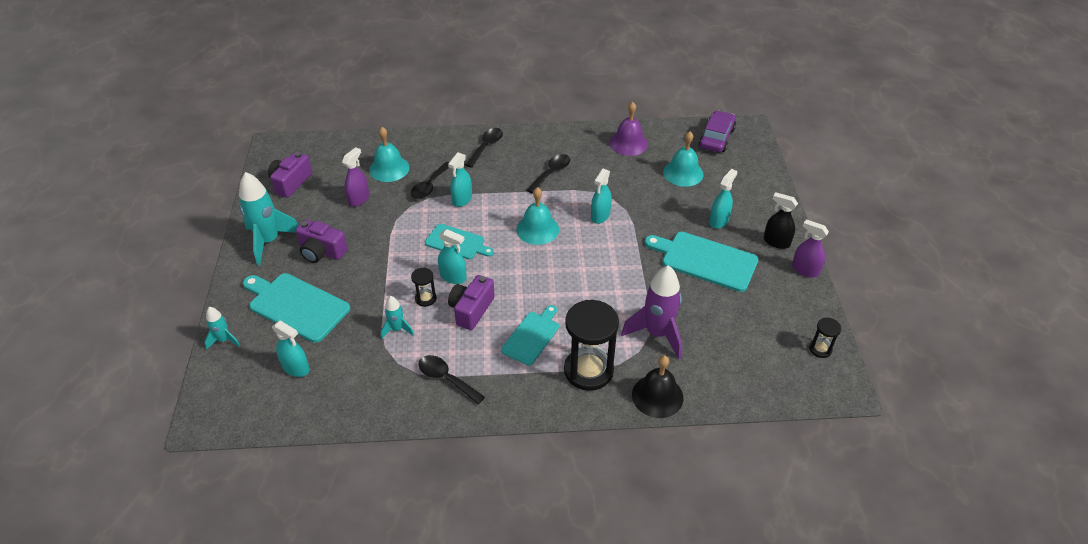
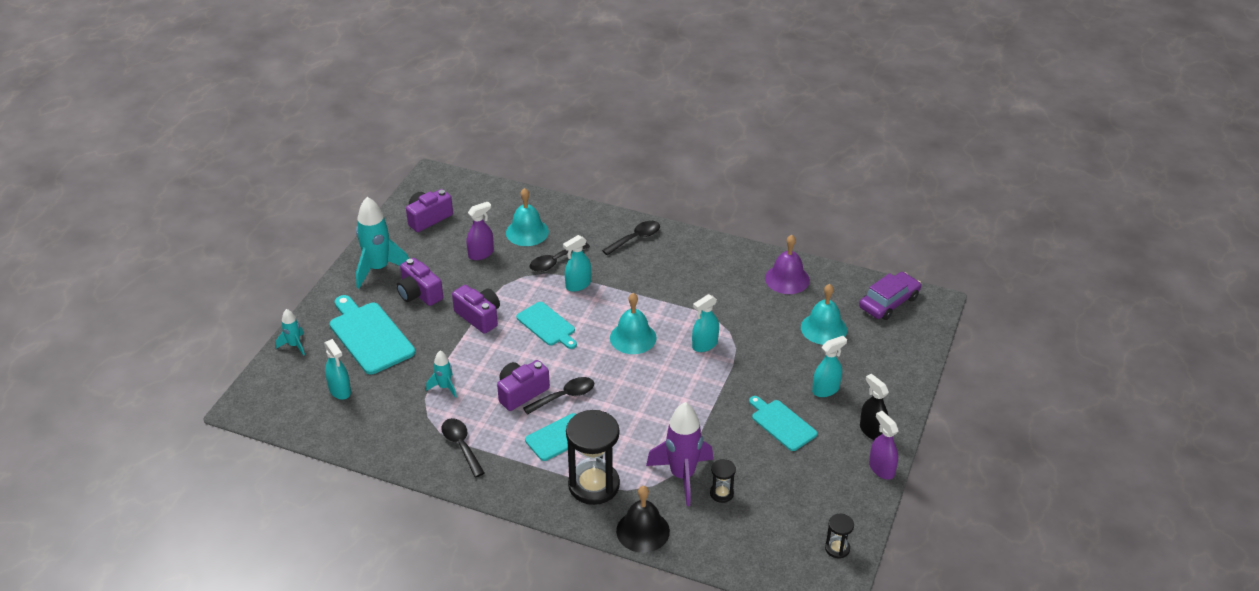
camera: 25 degrees right, 5 degrees down
black hourglass [411,268,436,307] -> black hourglass moved to [710,459,736,503]
turquoise spray bottle [438,229,467,284] -> none
black spoon [527,154,570,194] -> black spoon moved to [523,377,594,415]
turquoise cutting board [645,232,758,292] -> turquoise cutting board [749,396,817,451], size x0.63
none -> purple camera [452,285,500,334]

